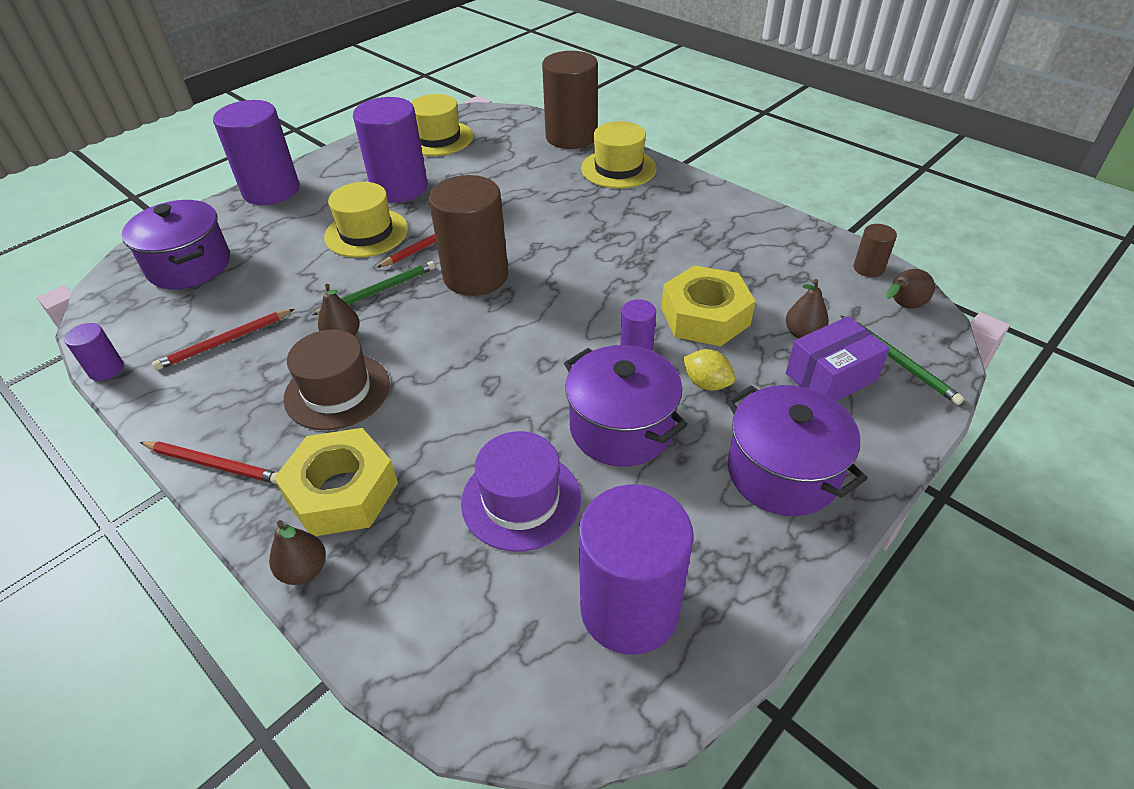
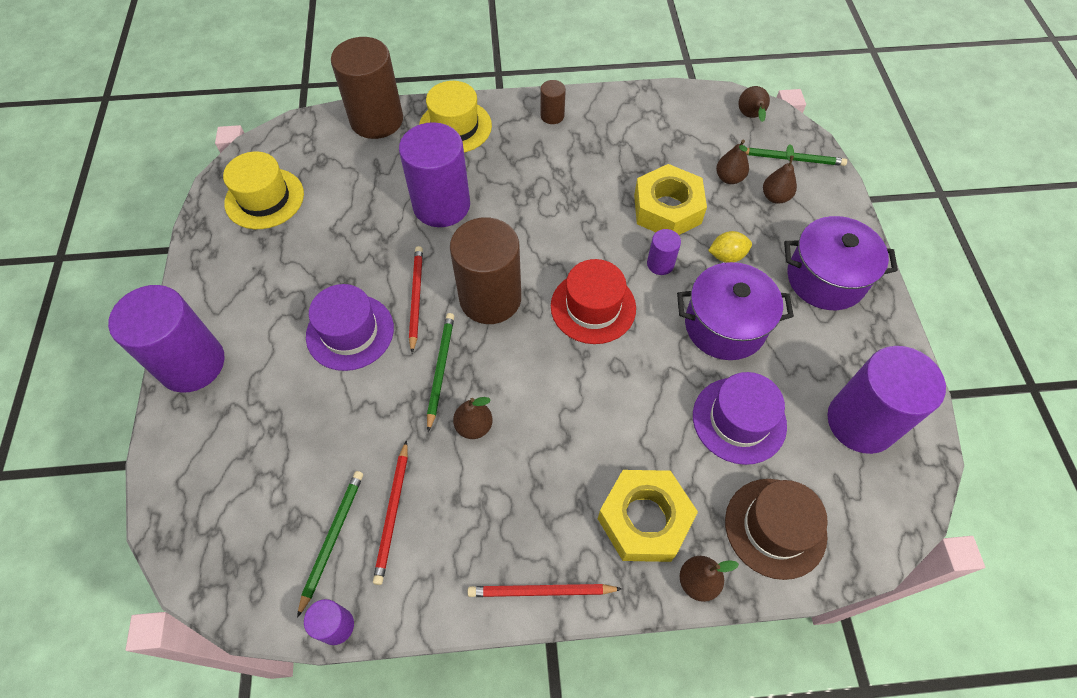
camera: 50 degrees left, 15 degrees up
purple pot [122,200,230,289] -> none
red pencil [140,441,277,484] -> red pencil turned 150 degrees counterclockwise [468,584,622,597]
brown hat [283,330,390,430] -> brown hat moved to [725,479,828,580]
yellow hat [324,182,408,258] -> purple hat [306,284,394,371]
purple cylinder [353,97,428,203] -> purple cylinder moved to [399,122,470,227]
purple box [786,316,890,401] -> brown pear [763,144,797,204]
brown cylinder [854,224,897,277] -> brown cylinder moved to [540,80,566,124]
none -> green pencil [297,471,363,618]
none -> red hat [551,259,636,344]

